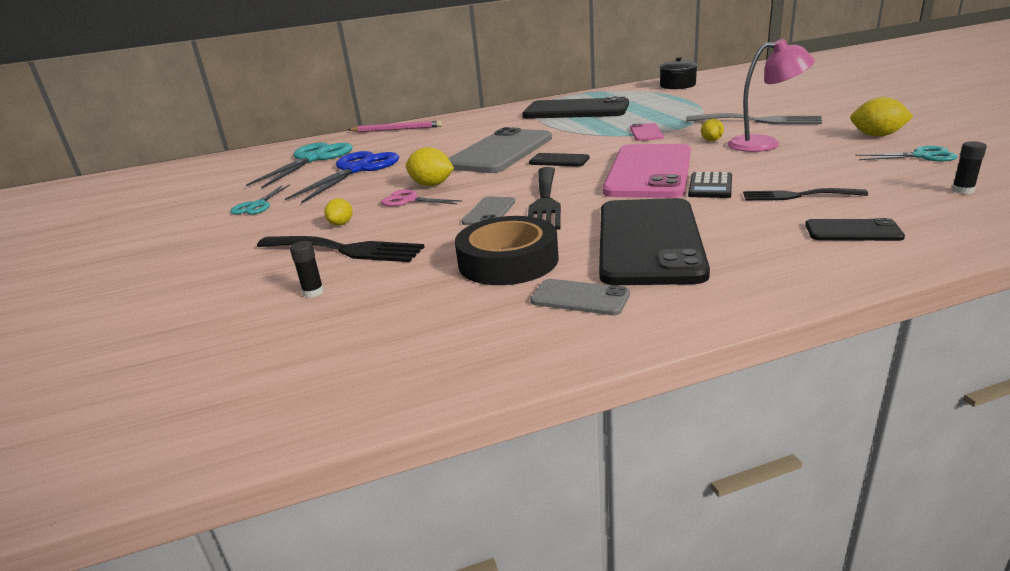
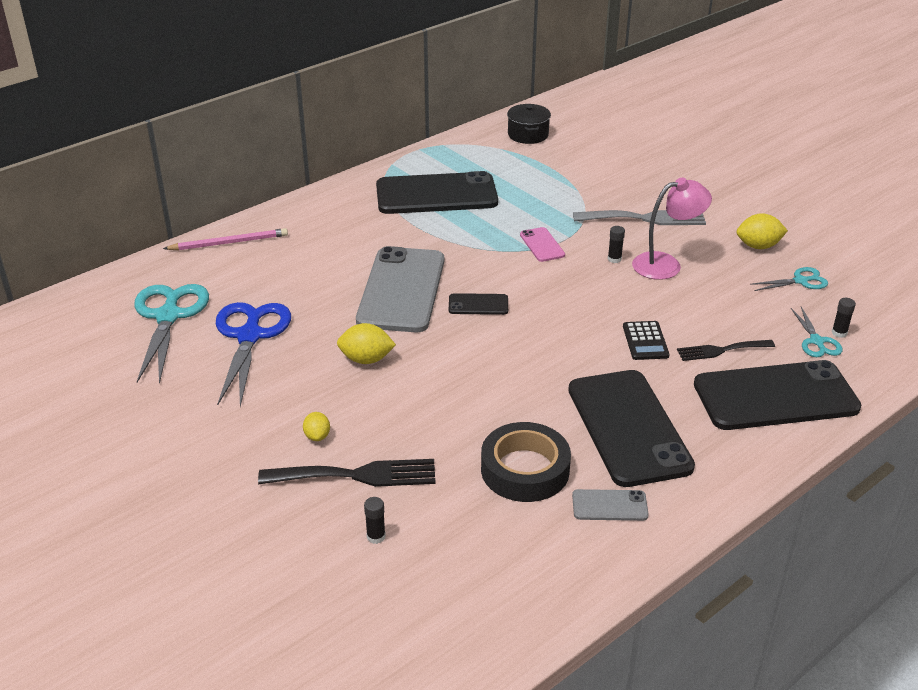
camera: 25 degrees left, 10 degrees up
turquoise scissors [230,184,290,214] -> turquoise scissors moved to [791,307,842,357]
pink scissors [381,190,463,206] -> none
grey phone [462,196,515,225] -> none
black fork [528,167,561,230] -> none
pink phone [603,144,691,198] -> none
yellow lemon [701,119,724,141] -> black glue stick [608,226,625,263]
black phone [805,218,905,241] -> black phone [694,360,861,430], size x2.29

